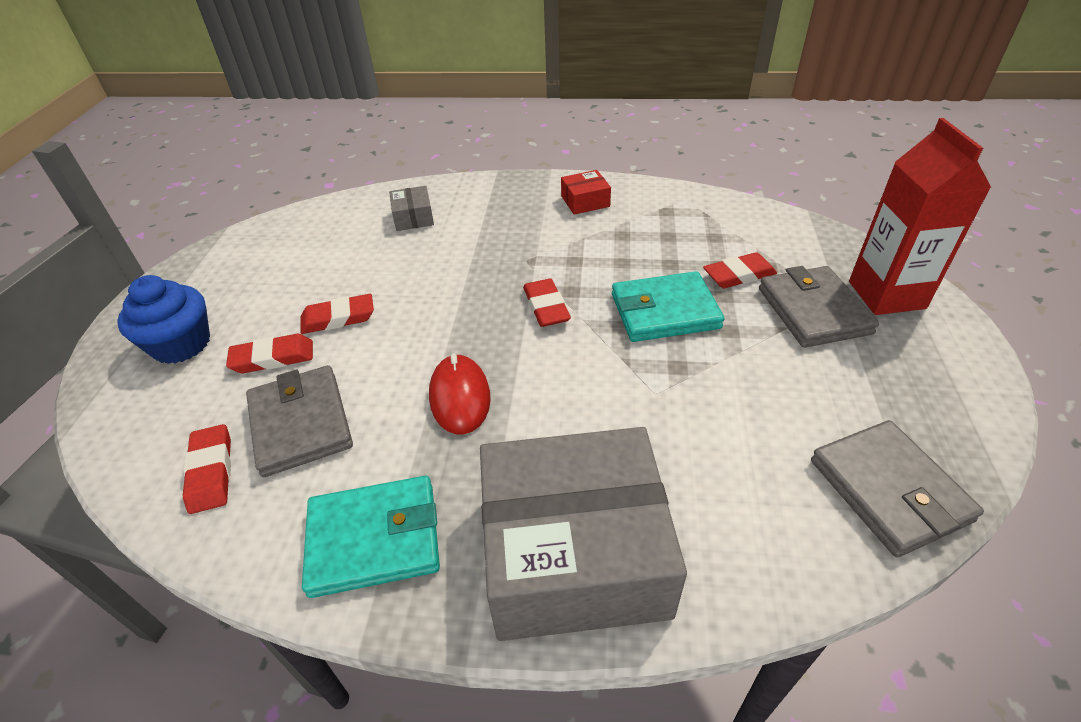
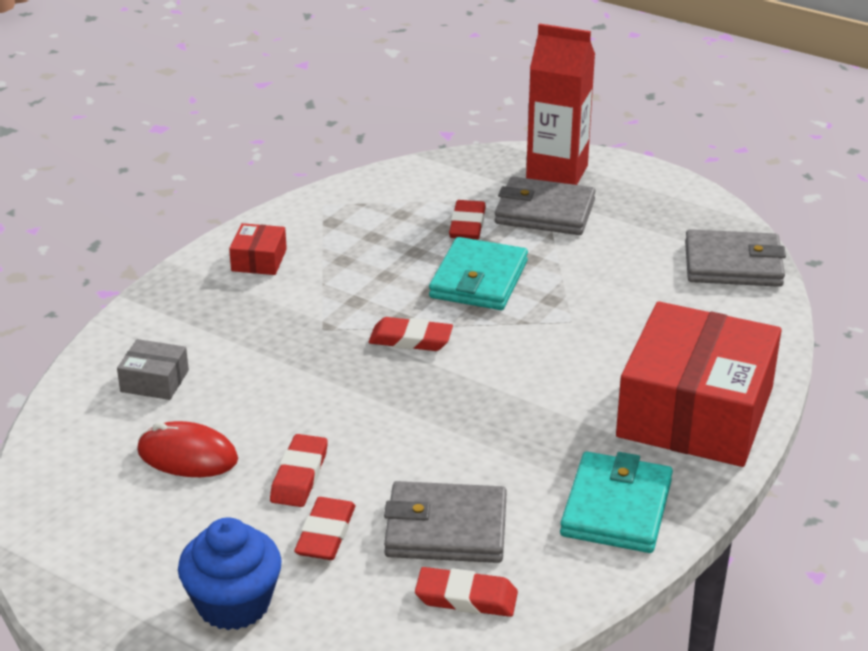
camera: 65 degrees left, 10 degrees down
red mouse [429,354,491,434] -> red mouse moved to [137,421,238,477]
grey box [480,427,687,641] -> red box [616,301,782,467]

